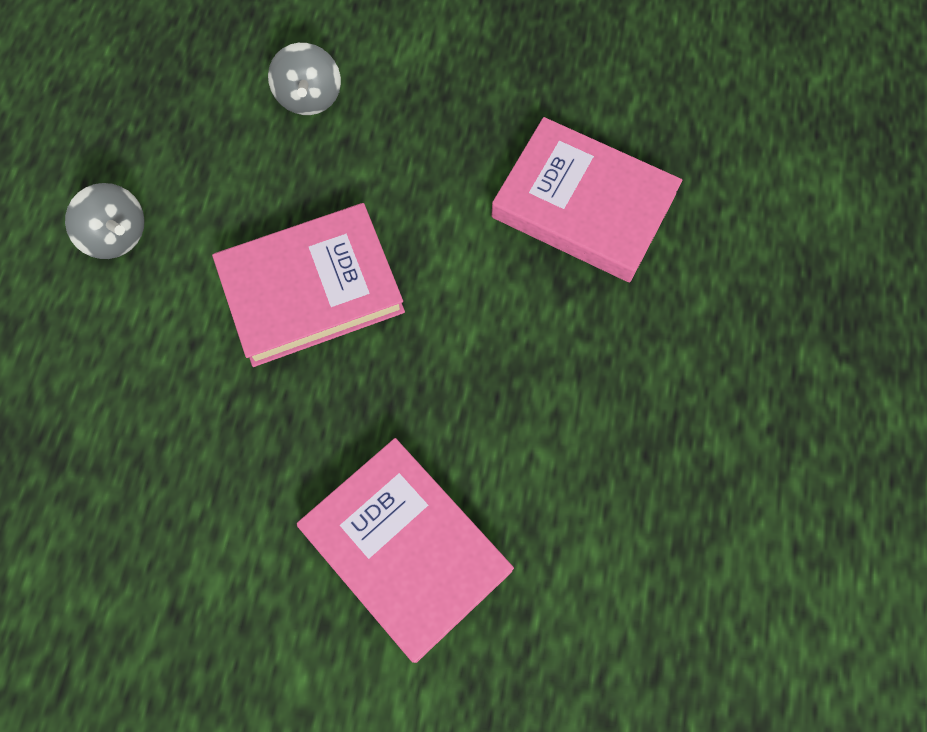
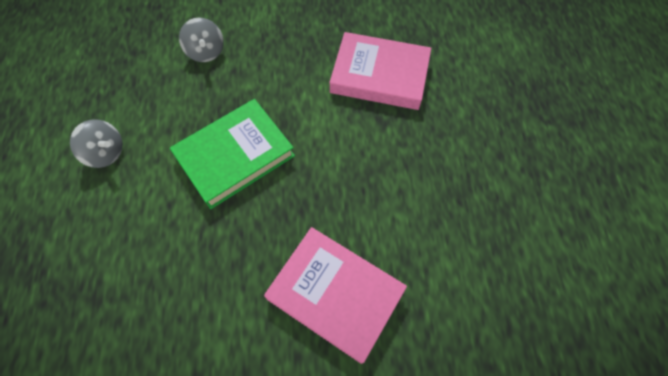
camera: 15 degrees left, 5 degrees down
pink book [212,203,405,367] -> green book [170,99,295,209]

